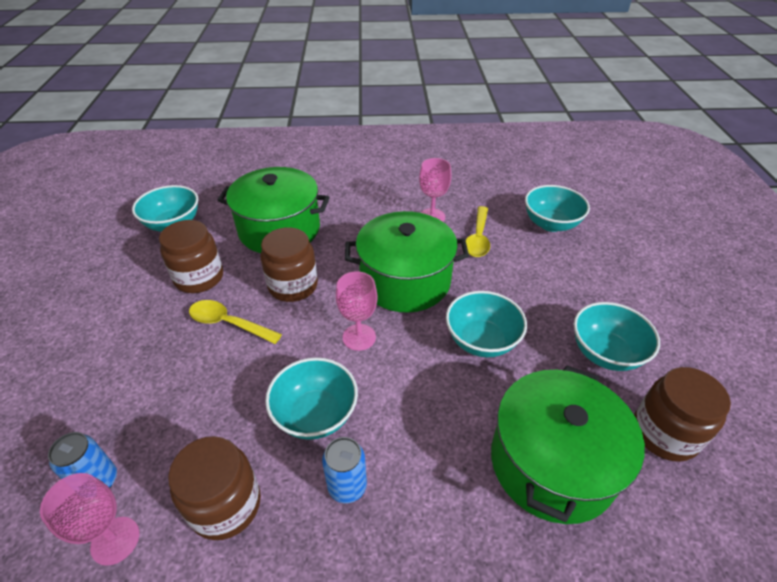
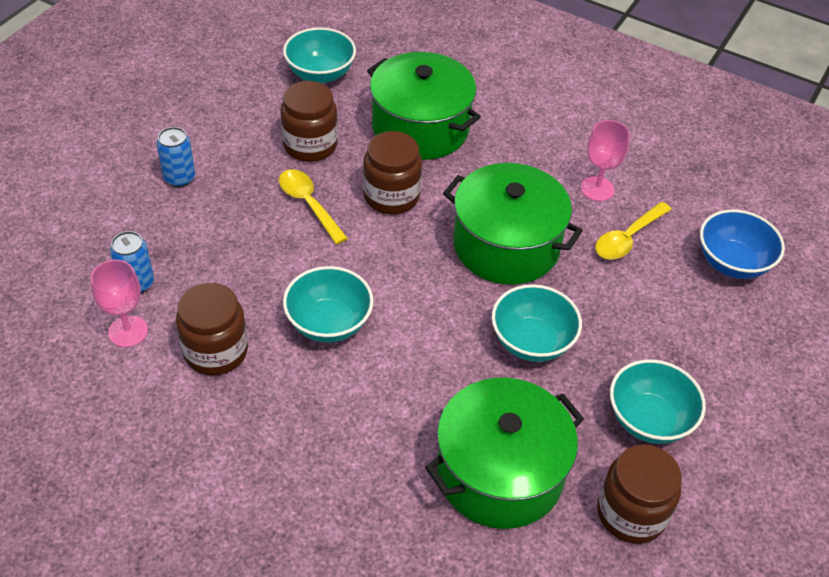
camera: 30 degrees right, 5 degrees up
blue can [322,437,367,503] -> blue can moved to [157,127,195,187]
pink goblet [336,271,378,351] -> none
turquoise bowl [525,185,590,232] -> blue bowl [700,210,785,279]

